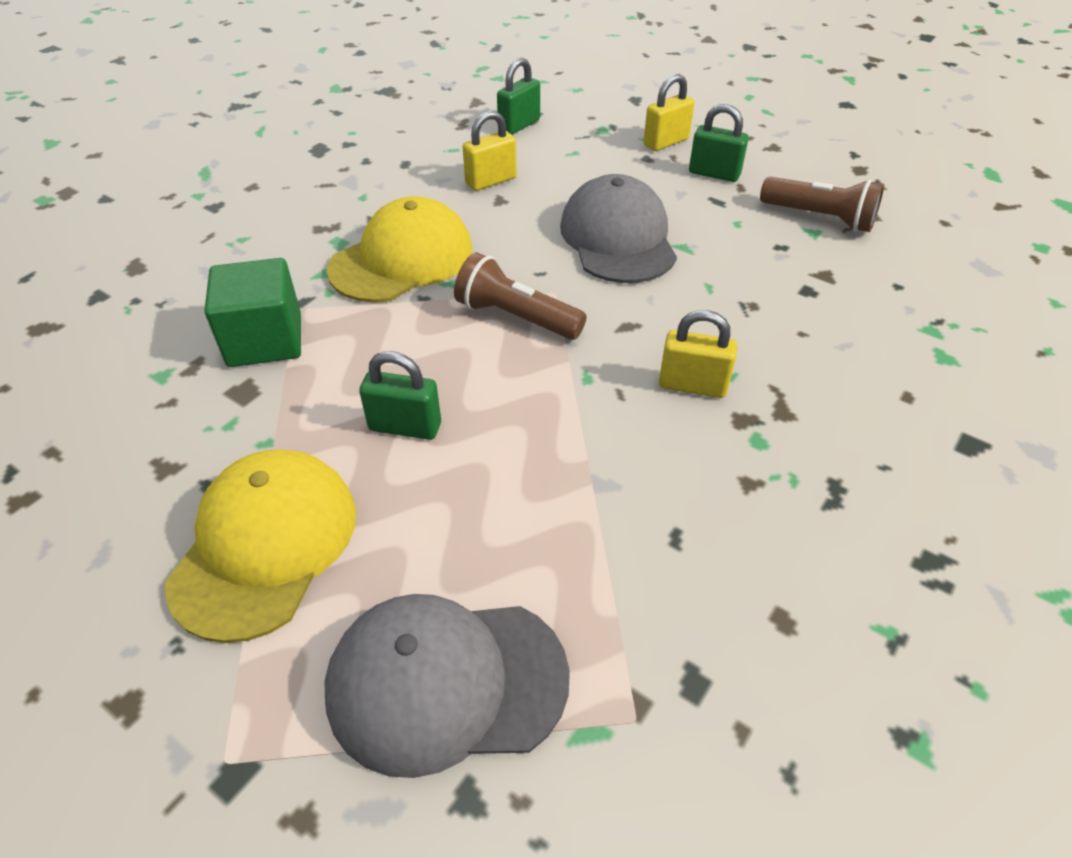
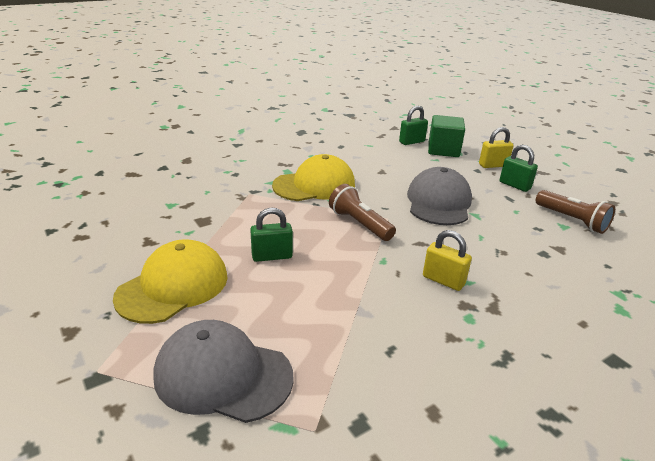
camera: 20 degrees right, 15 degrees down
green cube [205,258,301,367] -> green cube moved to [428,115,465,157]
green padlock [359,351,441,440] -> green padlock turned 45 degrees counterclockwise [250,208,293,262]
yellow padlock [463,111,517,191] -> none

